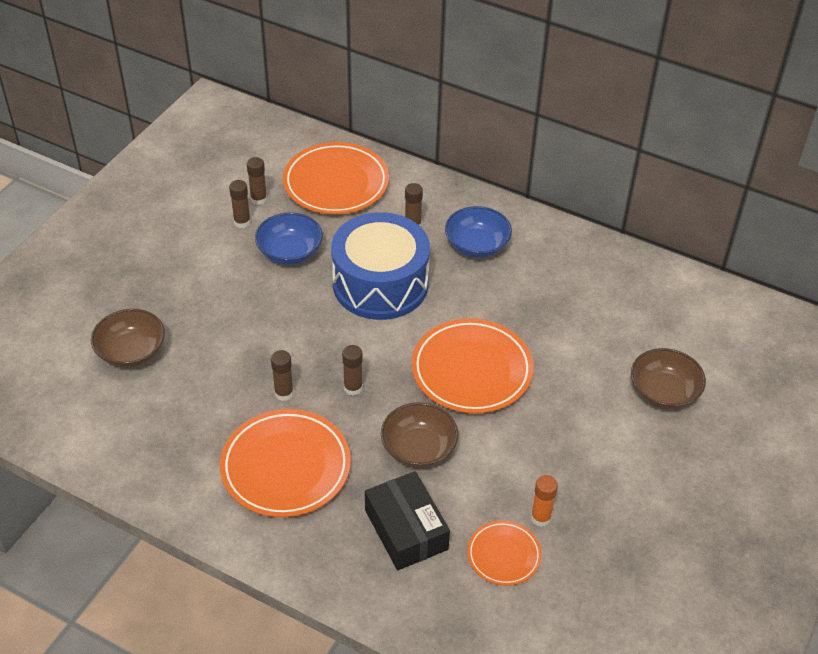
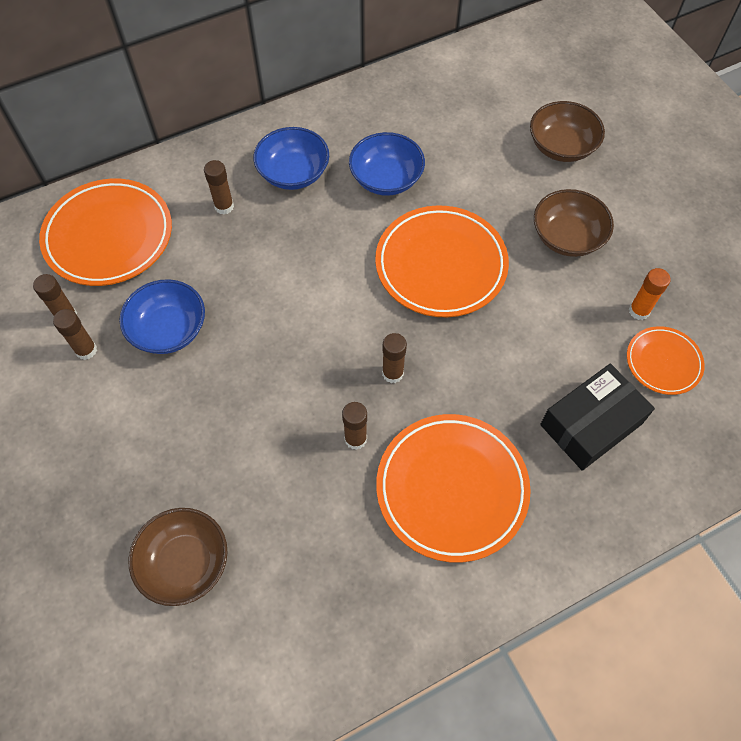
camera: 55 degrees left, 15 degrees up
blue drum [331,212,430,320] -> none
black box [365,471,450,570] -> black box turned 45 degrees counterclockwise [540,364,655,471]
brown bowl [381,402,458,468] -> brown bowl moved to [534,189,614,257]
none -> blue bowl [349,132,425,196]

